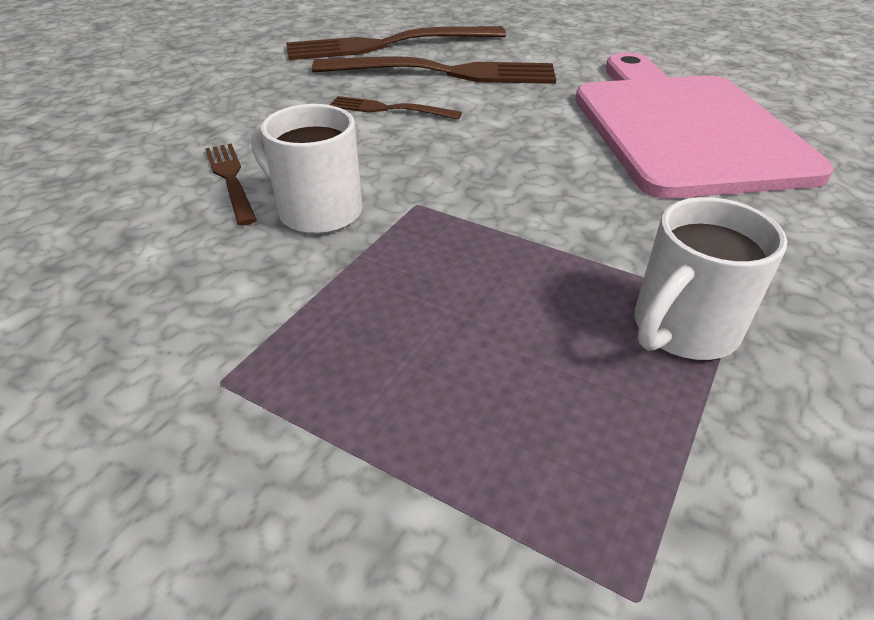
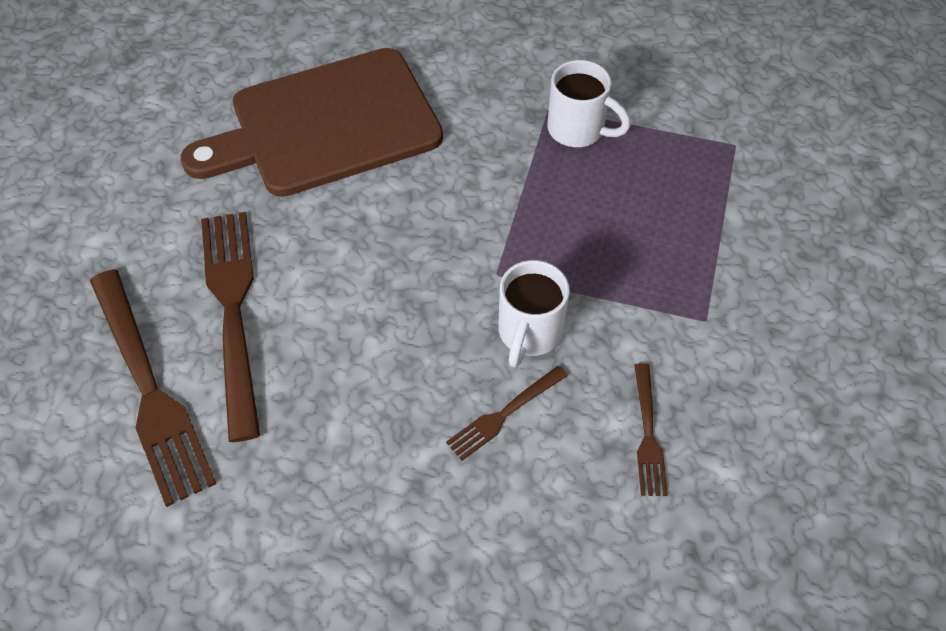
camera: 105 degrees left, 15 degrees up
brown fork [329,96,462,120] -> brown fork moved to [634,363,668,496]
pink cutting board [575,53,833,199] -> brown cutting board [181,48,443,197]

